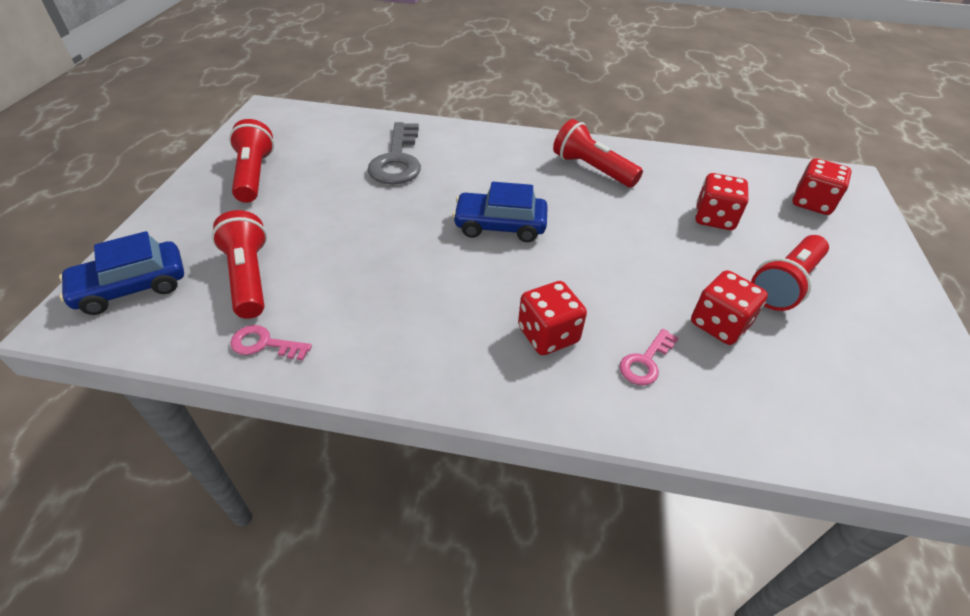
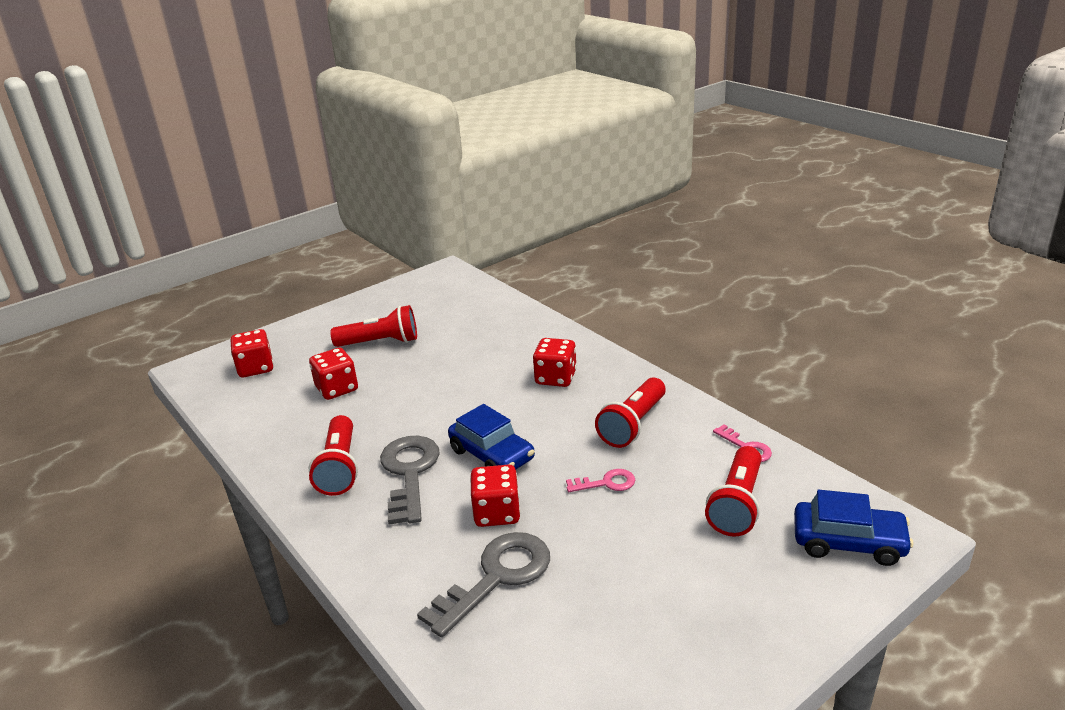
camera: 135 degrees left, 15 degrees down
red flashlight [229,119,274,203] -> red flashlight moved to [595,378,666,448]
pink key [620,329,679,385] -> pink key moved to [566,469,635,492]
red dice [691,270,768,345] -> red dice moved to [470,465,520,527]
none -> grey key [380,436,440,525]

